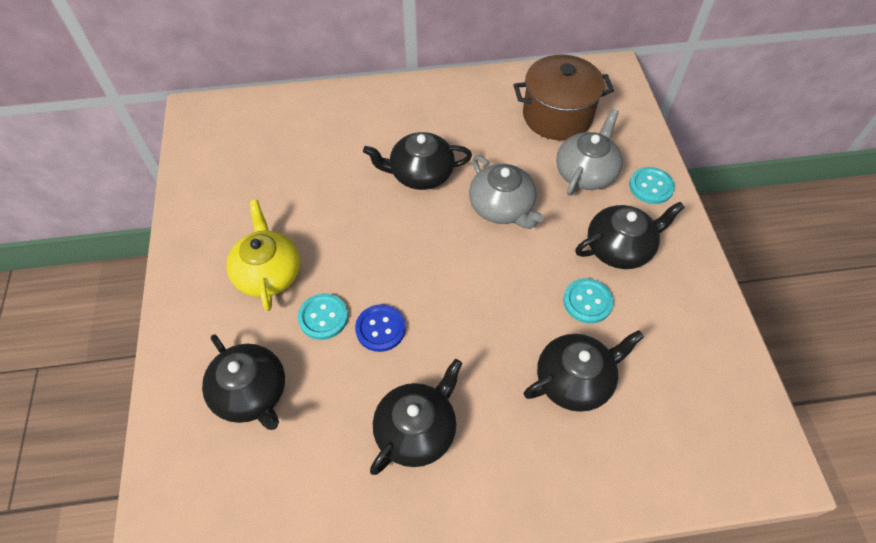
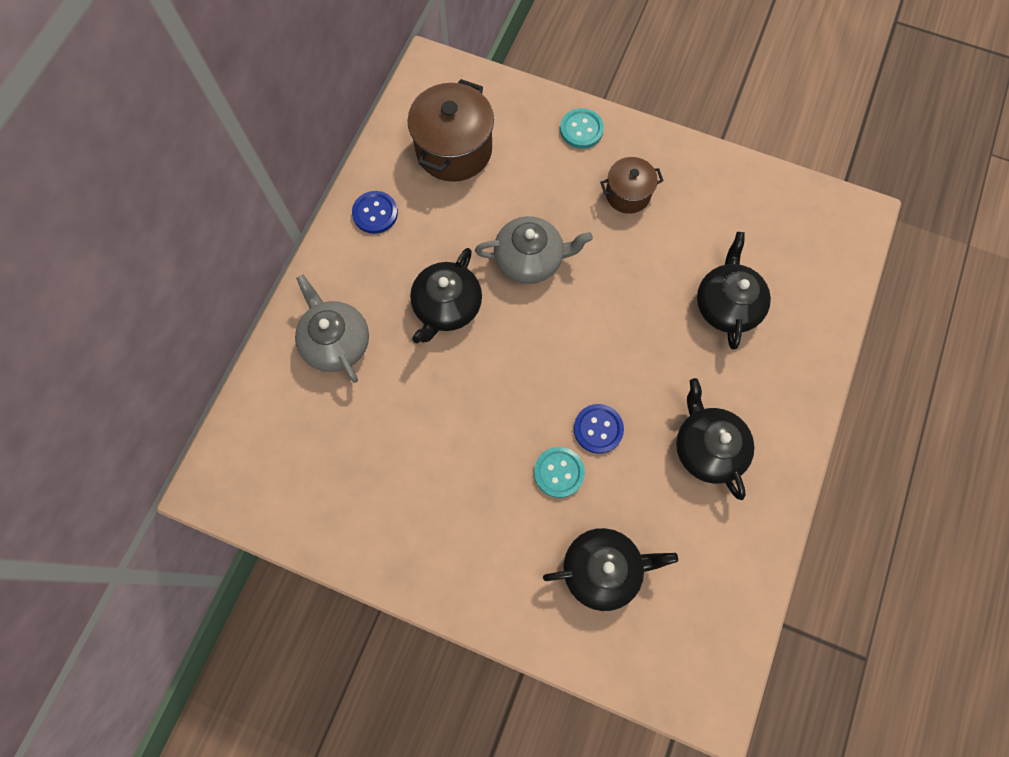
camera: 60 degrees left, 15 degrees up
yellow teapot [226,200,300,311] -> none
grey teapot [556,109,623,196] -> grey teapot moved to [295,275,369,383]
turquoise button [563,278,614,323] -> none
black teapot [575,202,685,269] -> brown pot [600,157,664,214]
none -> blue button [352,191,398,234]

